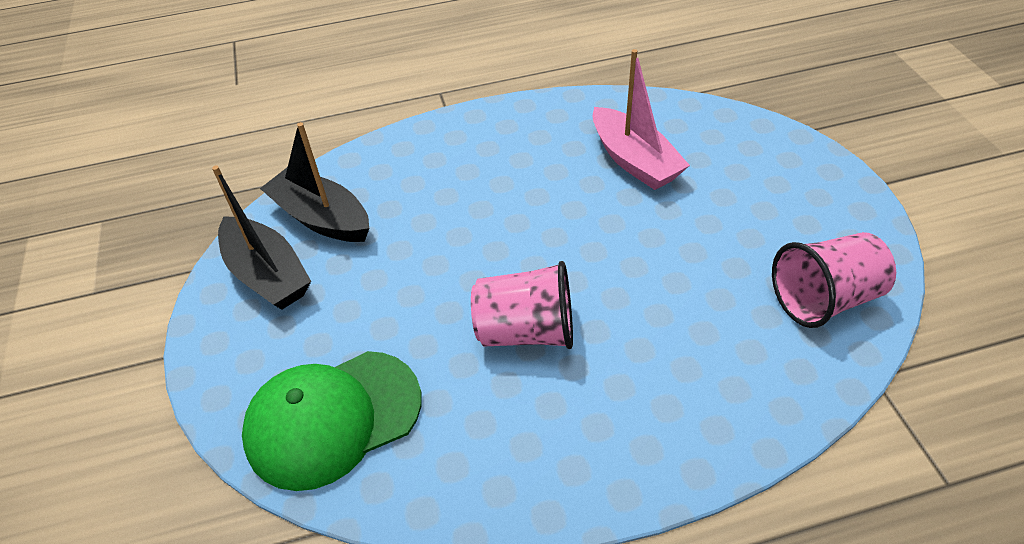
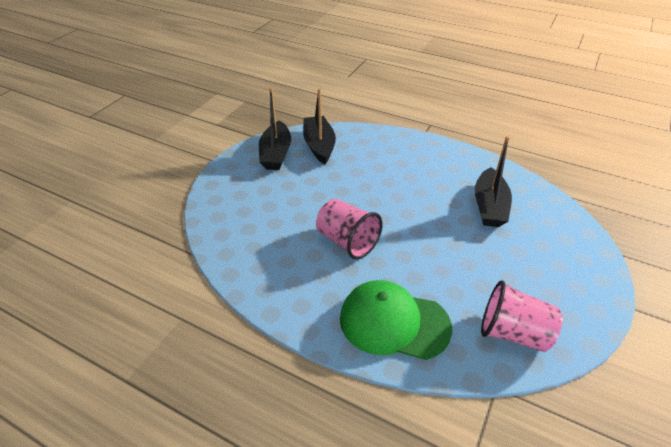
camera: 40 degrees right, 5 degrees down
green cap [242,351,421,491] -> green cap moved to [340,280,452,360]
pink boat [592,49,690,190] -> black boat [475,136,512,227]

